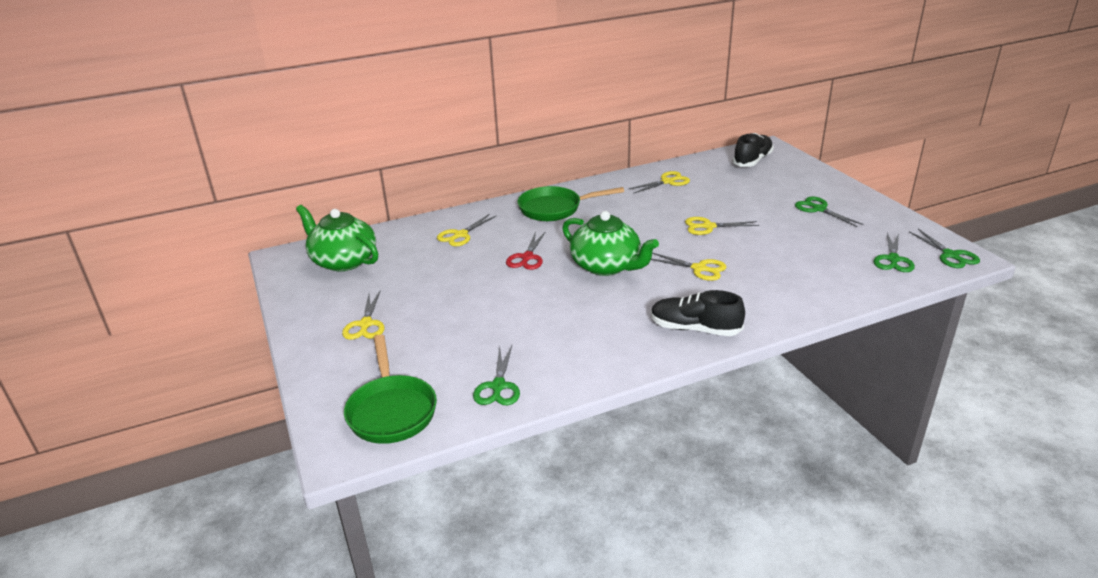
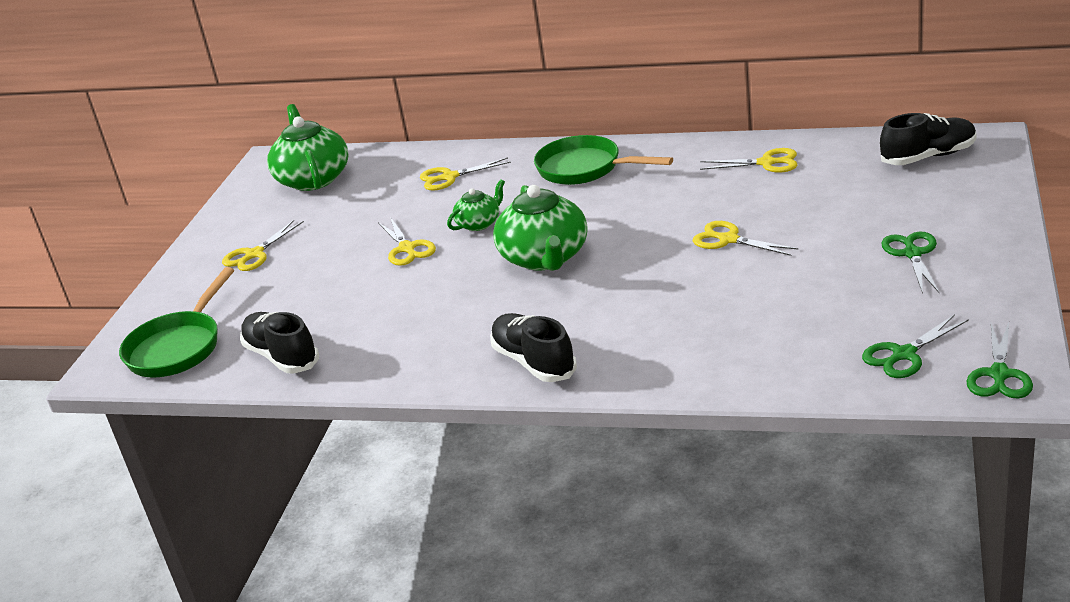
camera: 40 degrees right, 0 degrees up
green scissors [473,346,520,405] -> black shoe [240,312,319,374]
red scissors [506,231,546,270] -> green teapot [447,179,505,231]
yellow scissors [651,253,727,281] -> yellow scissors moved to [378,217,436,266]

